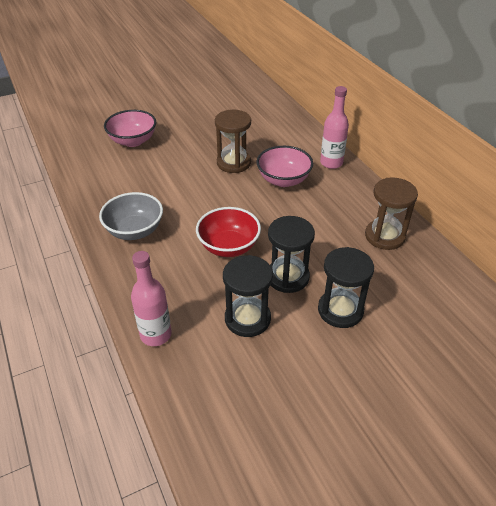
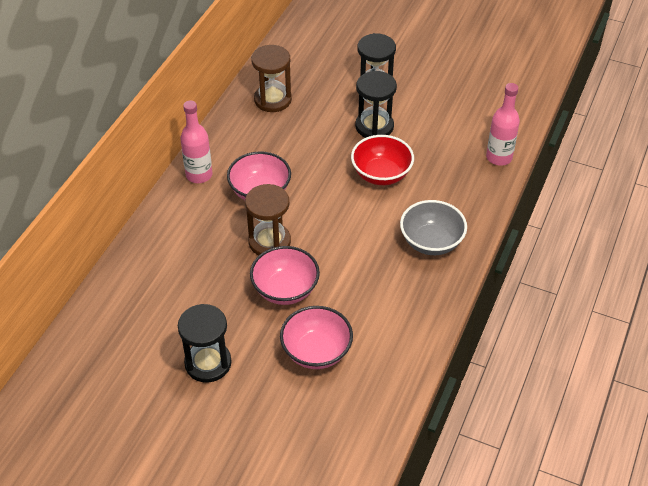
camera: 130 degrees left, 5 degrees up
black hourglass [223,255,273,337] -> black hourglass moved to [178,304,231,383]
none -> pink bowl [250,246,320,305]

